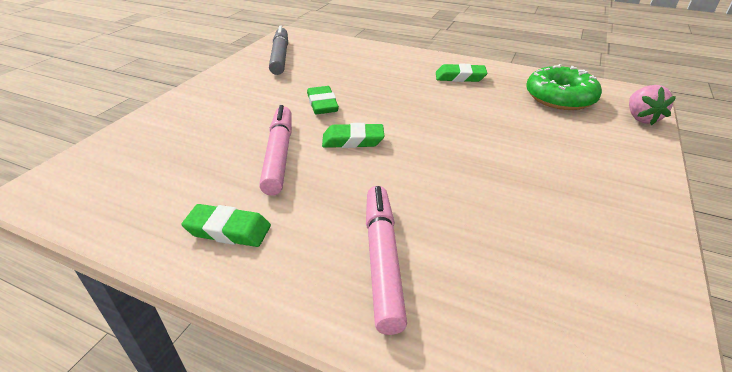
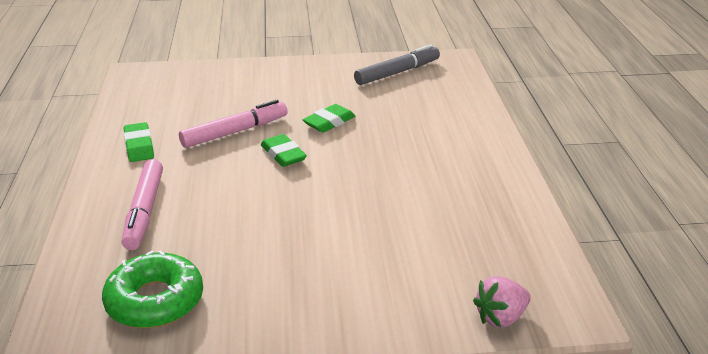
camera: 60 degrees right, 5 degrees down
pink marker [366,186,407,335] -> pink marker turned 120 degrees clockwise [122,159,163,250]
green eraser [436,63,487,82] -> none
green donut [526,64,602,110] -> green donut moved to [102,250,203,328]

